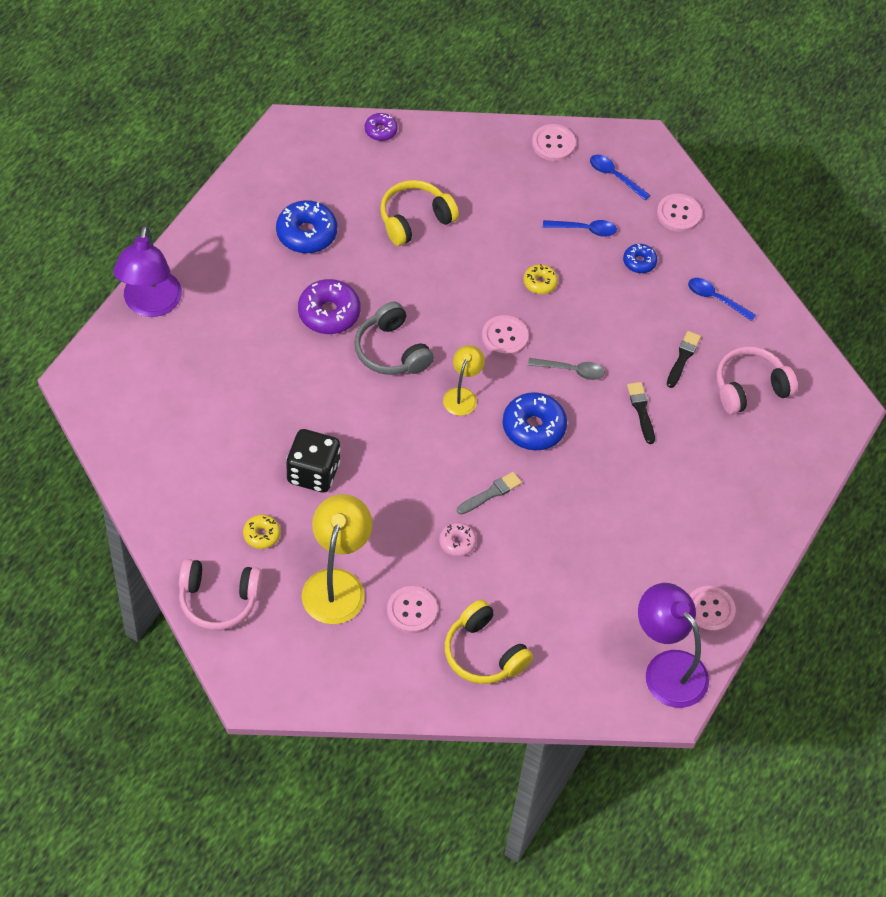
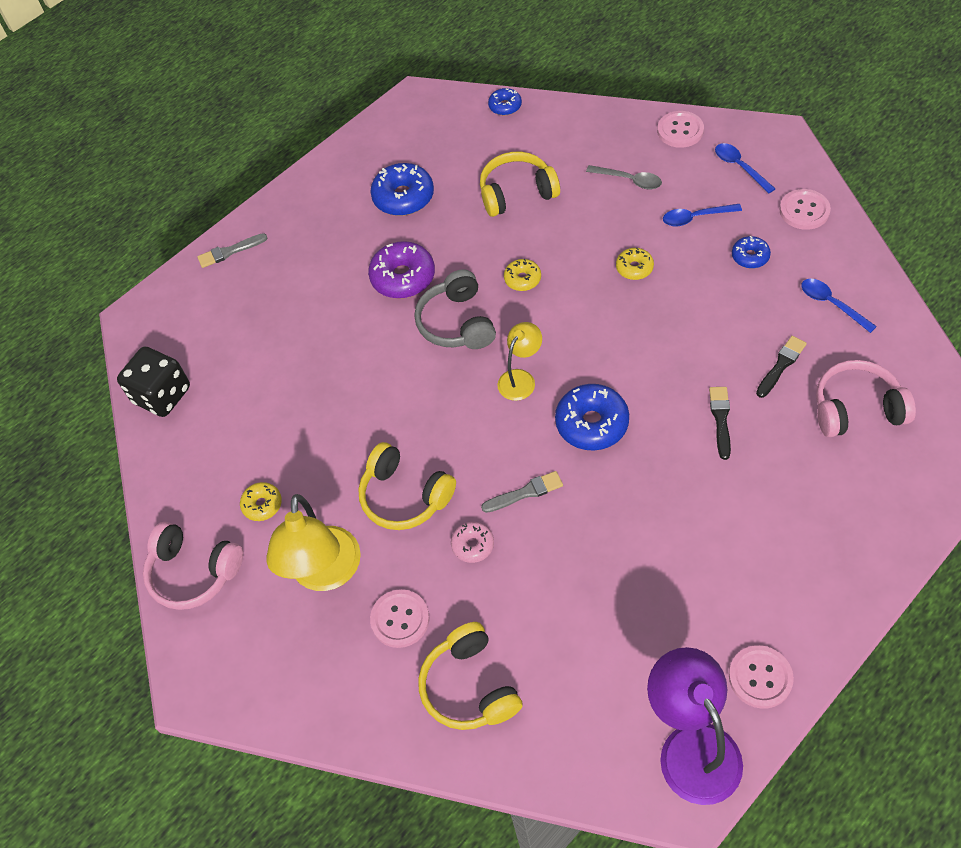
camera: 25 degrees right, 0 degrees up
purple lamp [113,226,182,317] -> grey brush [197,233,267,268]
black dice [286,429,340,493] -> black dice moved to [117,346,190,417]
yellow lamp [302,494,373,624] -> yellow lamp turned 150 degrees clockwise [266,494,361,591]
purple donut [365,113,398,141] -> blue donut [488,88,522,115]
pink button [482,315,529,356] -> none
grey spoon [528,358,605,380] -> grey spoon moved to [586,165,662,190]
blue spoon [543,220,617,237] -> blue spoon turned 150 degrees clockwise [663,204,742,227]
none -> yellow headphones [359,442,456,530]
none -> yellow donut [504,259,541,291]

